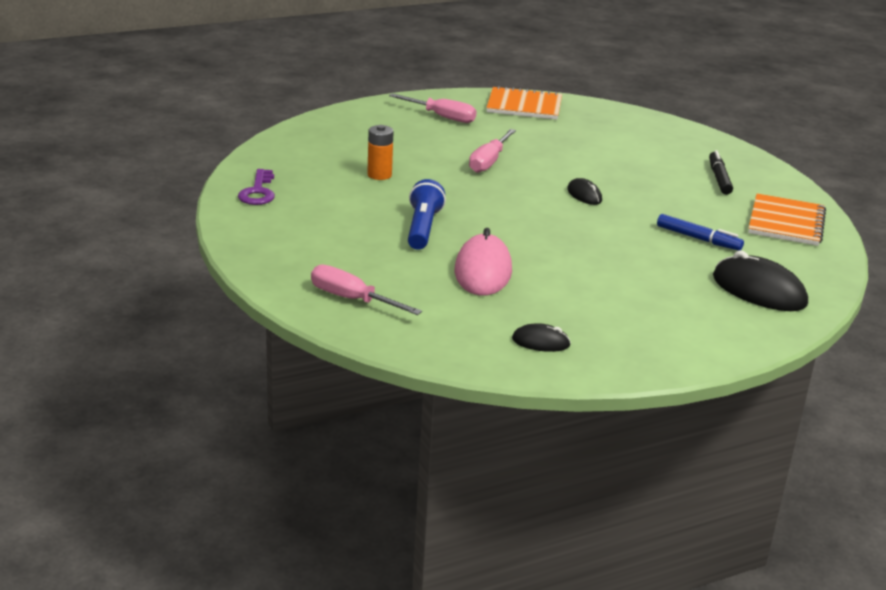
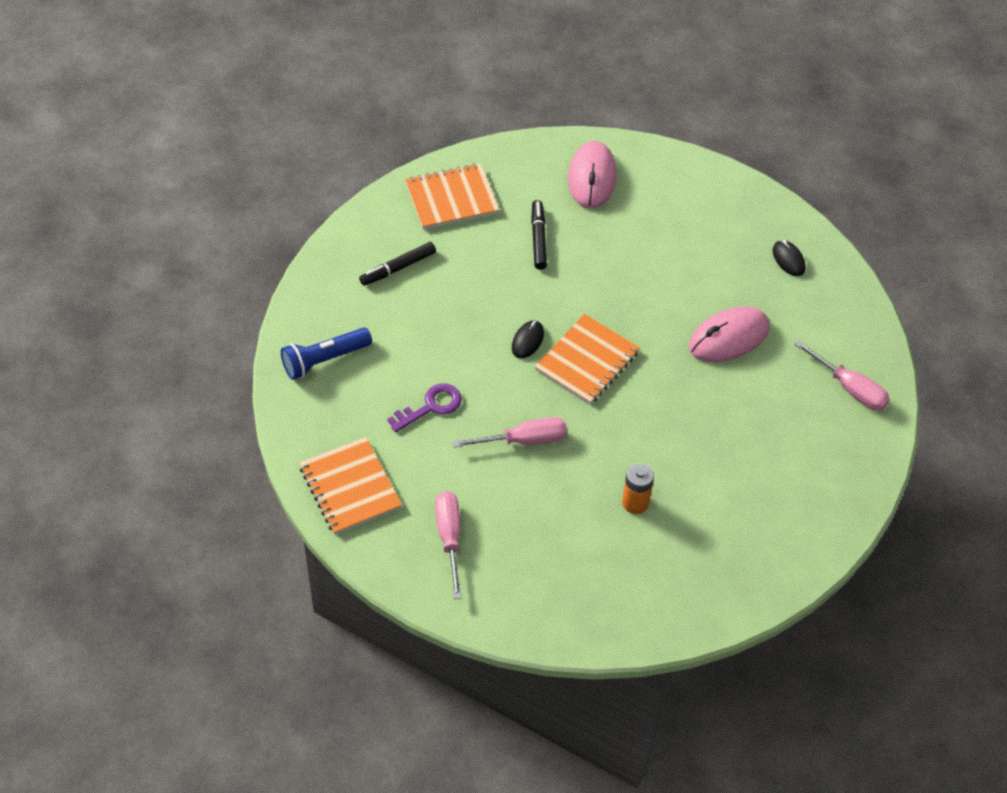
camera: 125 degrees left, 25 degrees up
purple key [238,169,275,205] -> purple key moved to [387,383,462,432]
pink screwdriver [311,265,422,315] -> pink screwdriver turned 45 degrees counterclockwise [794,340,890,410]
blue flashlight [408,179,446,250] -> blue flashlight moved to [281,328,372,380]
blue marker [657,214,744,251] -> black marker [531,200,547,270]
black mouse [713,250,808,311] -> pink mouse [568,141,616,209]
none -> orange notebook [535,314,640,404]

